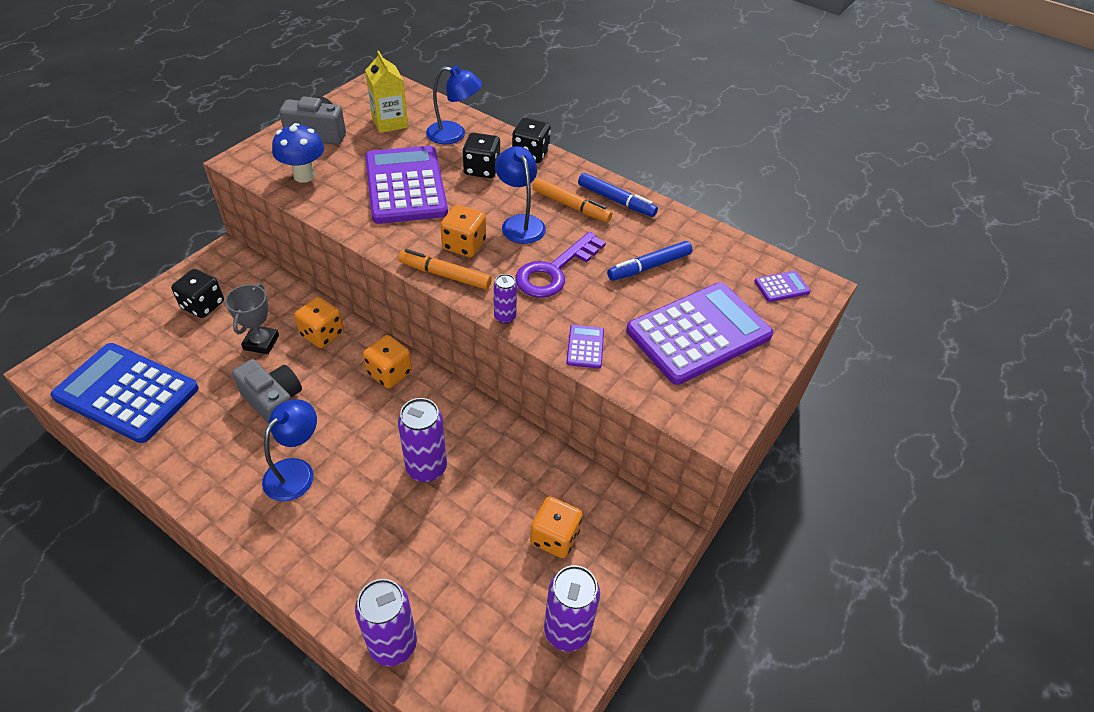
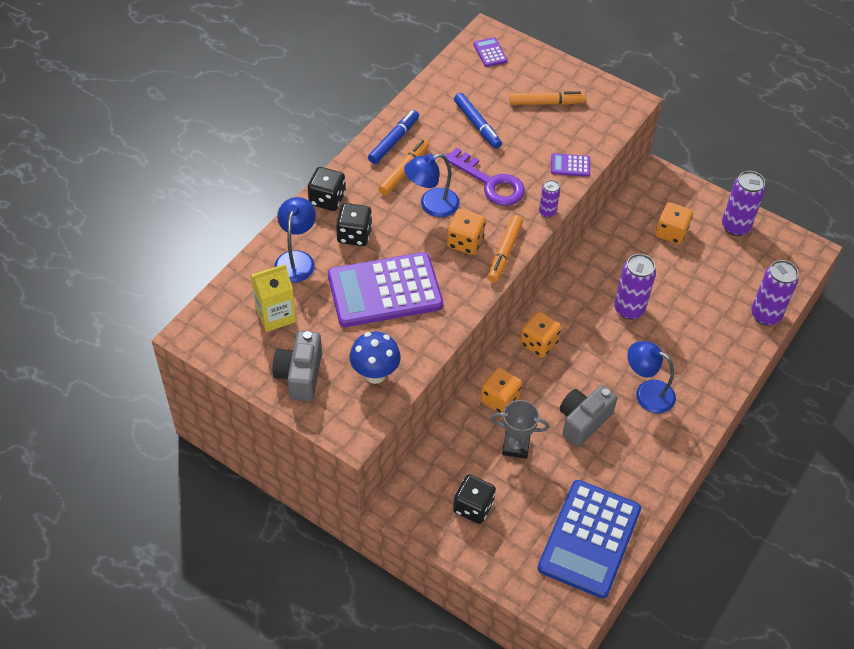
camera: 90 degrees left, 5 degrees up
purple calculator [626,282,773,385] -> orange marker [509,91,585,105]

